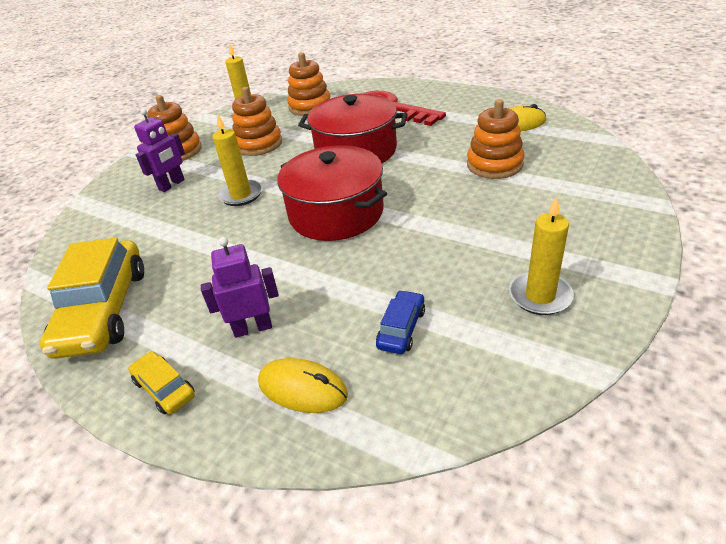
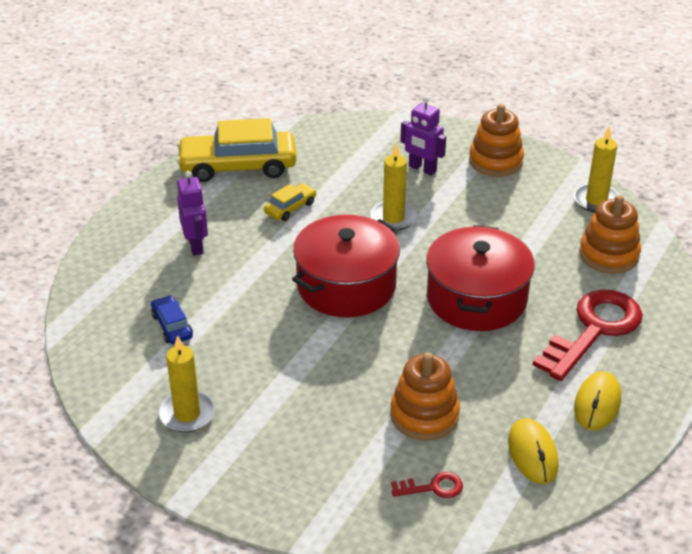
camera: 85 degrees right, 0 degrees up
yellow car [128,351,195,414] -> yellow car moved to [264,183,316,221]
orange stacking toy [232,87,282,156] -> none
yellow mouse [258,358,348,413] -> yellow mouse moved to [574,371,621,430]
blue car [376,290,425,354] -> blue car turned 135 degrees counterclockwise [151,295,193,344]
none -> red key [391,472,463,498]

